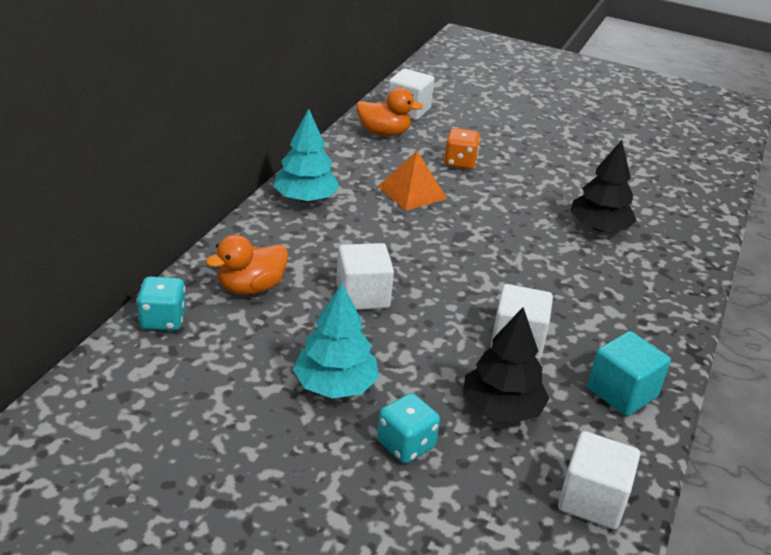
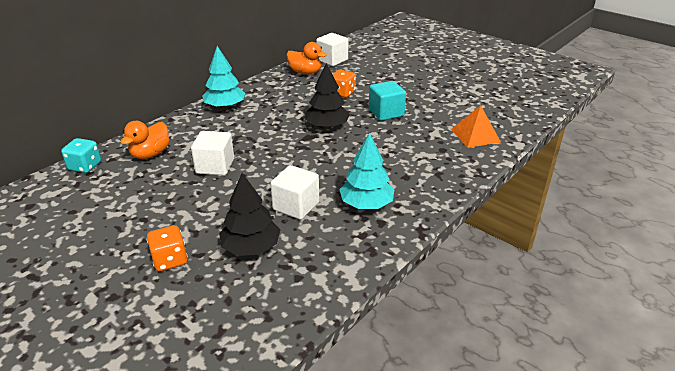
camera: 20 degrees right, 0 degrees up
orange duck [206,234,288,295] -> orange duck turned 45 degrees counterclockwise [121,121,170,159]
turquoise tree [293,283,379,399] -> turquoise tree moved to [339,133,395,209]
turquoise dice [377,393,440,463] -> orange dice [147,225,188,271]
orange pyramid [378,151,447,211] -> orange pyramid moved to [451,105,501,148]
white cube [558,431,640,529] -> none
black tree [570,140,637,232] -> black tree moved to [305,63,350,129]
turquoise cube [587,331,671,416] -> turquoise cube moved to [369,81,406,121]

